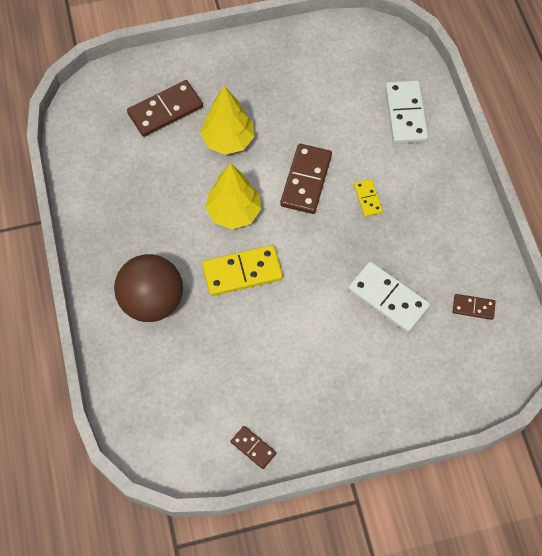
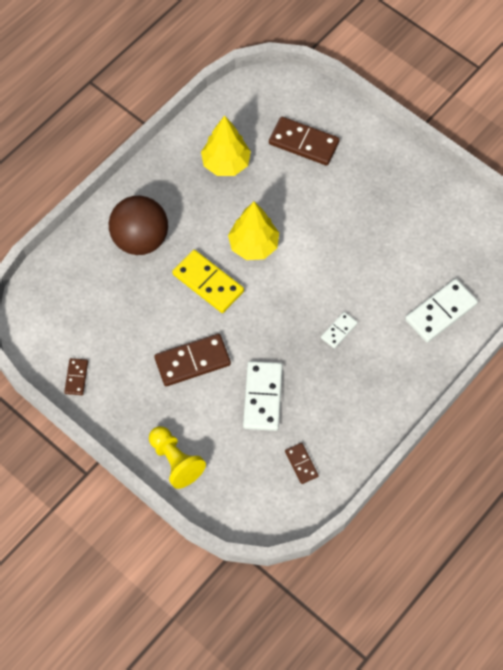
camera: 55 degrees right, 0 degrees up
yellow tree [200,86,254,155] -> yellow tree moved to [201,115,251,176]
brown domino [280,144,332,214] -> brown domino moved to [154,334,231,386]
yellow domino [354,179,383,217] -> white domino [321,312,358,349]
none -> yellow pawn [149,426,206,489]

